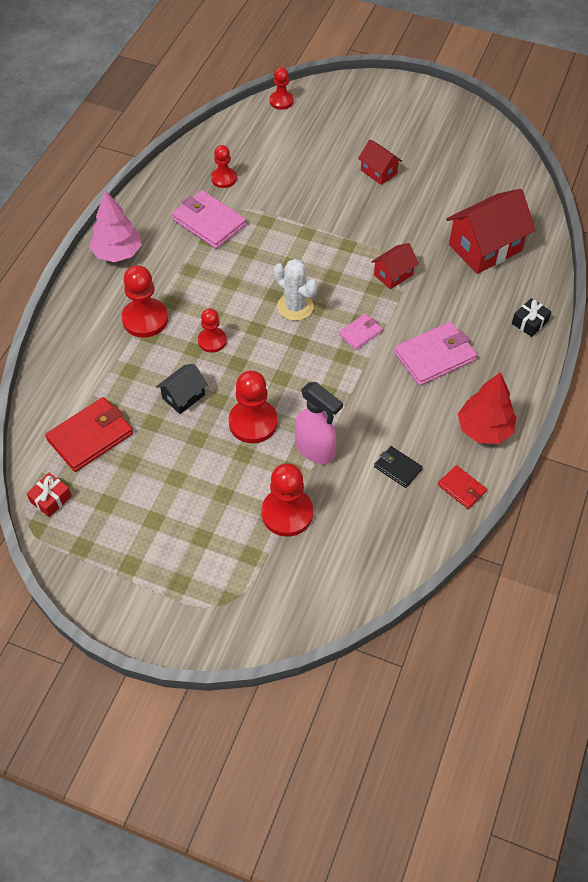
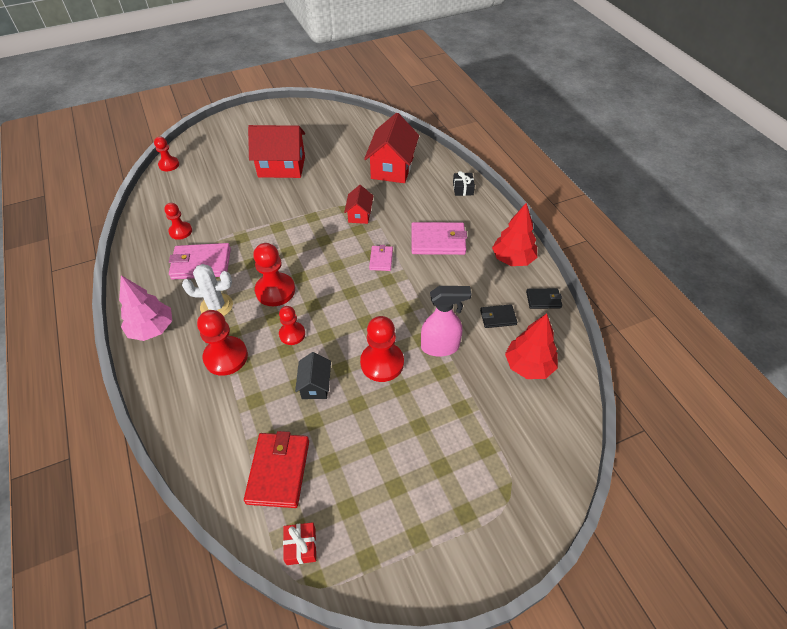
camera: 45 degrees left, 5 degrees down
red pawn [262,463,313,537] -> red pawn moved to [253,243,295,306]
white cactus [274,259,318,321] -> white cactus moved to [182,264,233,316]
red house [358,140,402,185] -> red house [248,125,305,178], size x1.88
pink wallet [394,322,477,386] -> pink wallet turned 75 degrees clockwise [411,222,467,255]
red wallet [438,465,487,509] -> black wallet [526,288,562,309]
none -> red tree [505,314,558,379]

